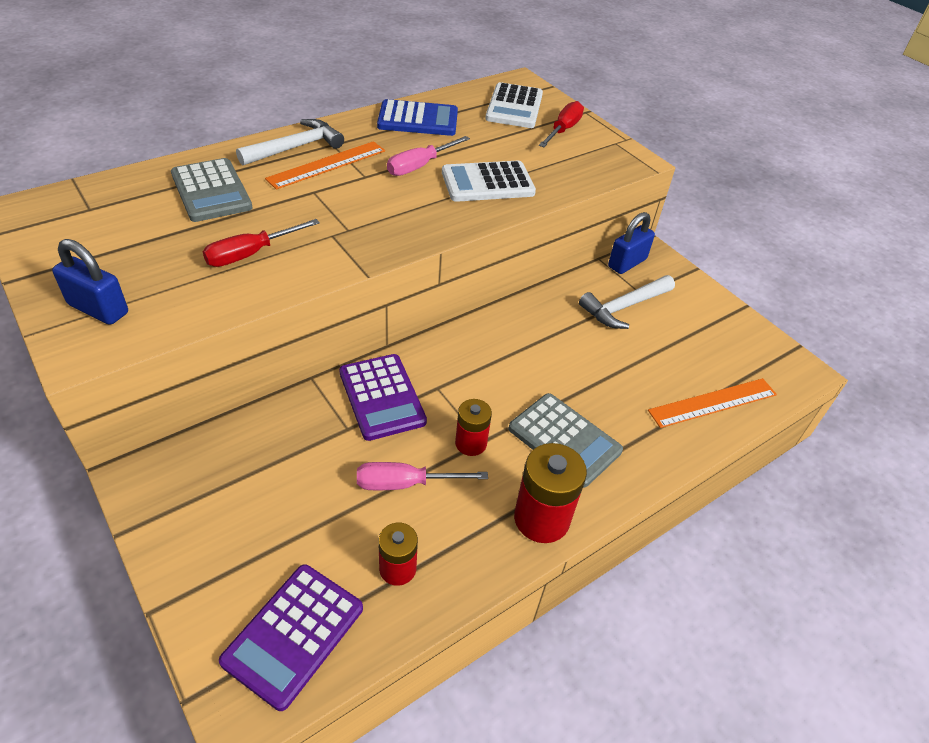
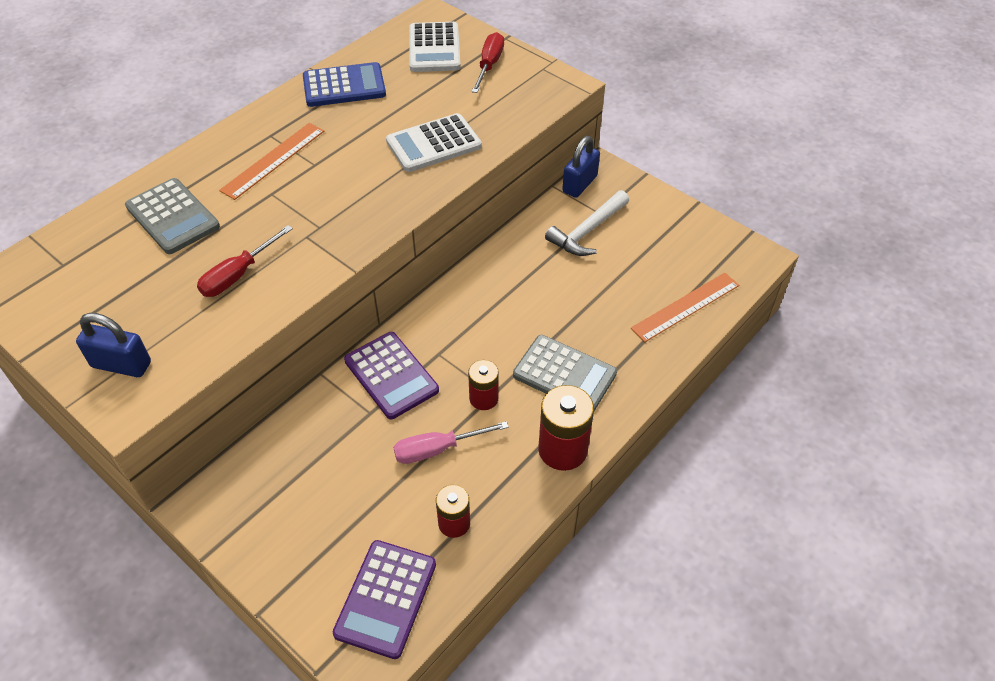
camera: 10 degrees left, 5 degrees up
white hammer [236,119,344,166] -> none
pink screwdriver [387,136,470,176] -> none

